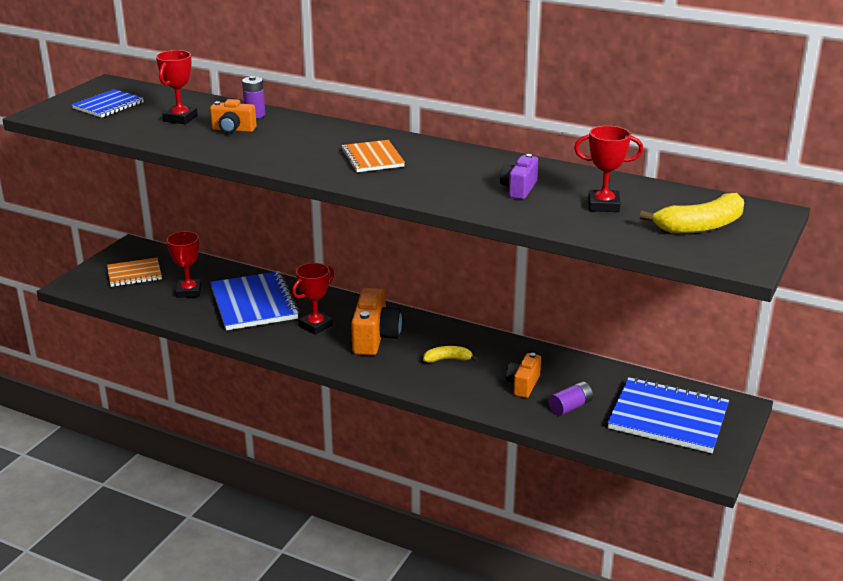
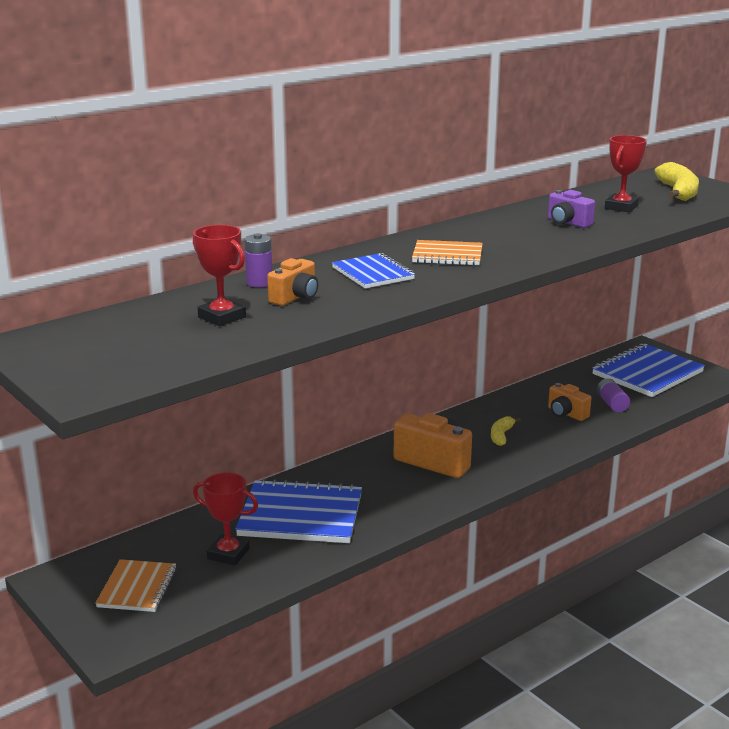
camera: 65 degrees left, 5 degrees down
blue notebook [72,89,144,118] -> blue notebook moved to [332,253,415,289]
red trophy [292,263,334,335] -> none

